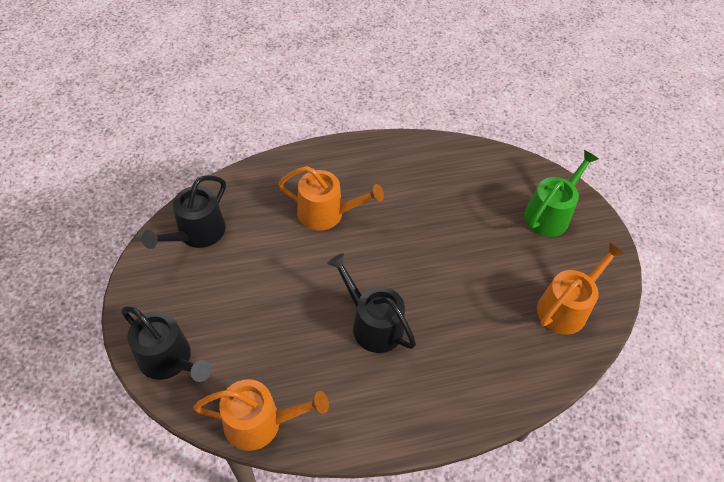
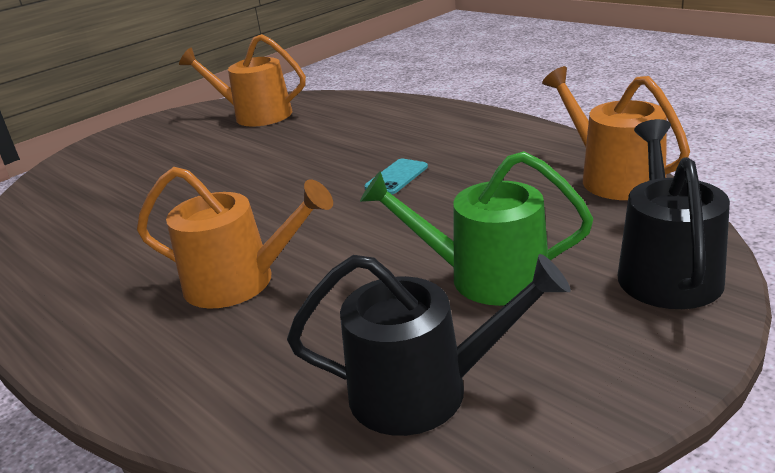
camera: 115 degrees left, 25 degrees down
orange watering can [278,166,384,231] -> orange watering can turned 120 degrees clockwise [137,167,333,309]
black watering can [327,253,416,353] -> turquoise phone [365,158,428,194]
green watering can [524,150,598,237] -> green watering can moved to [360,151,593,306]

